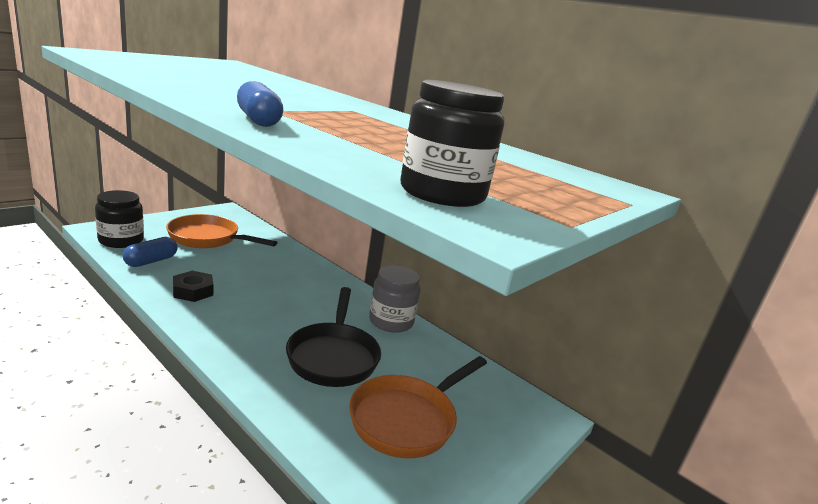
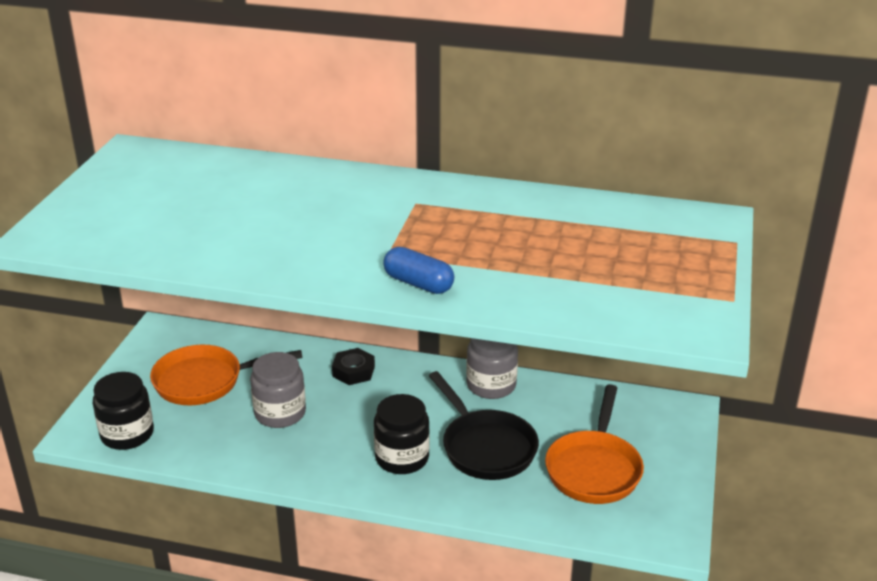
camera: 25 degrees left, 10 degrees up
blue capsule [123,237,178,267] -> none
black nut [173,271,213,302] -> black nut moved to [332,348,375,385]
black jar [400,80,504,207] -> black jar moved to [374,394,430,474]
none -> grey jar [250,352,306,428]

